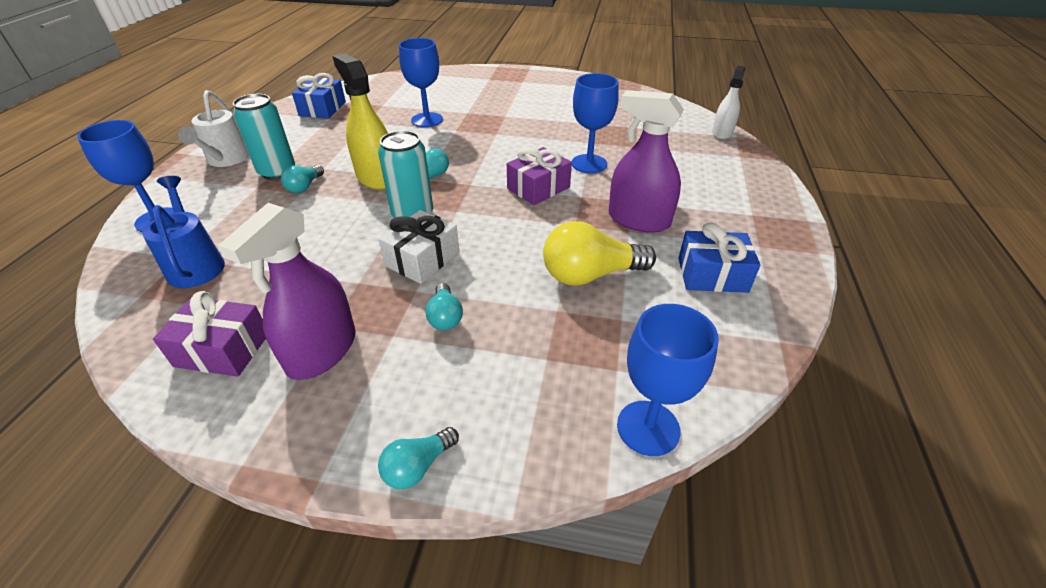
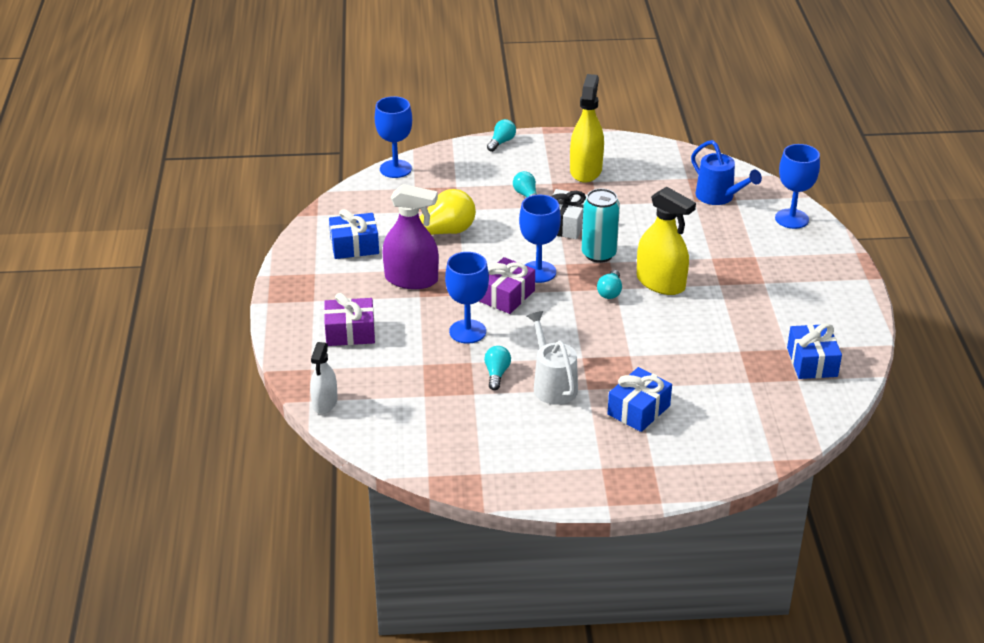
camera: 165 degrees right, 5 degrees down
purple gift [153,291,266,377] -> purple gift moved to [324,293,375,346]
white watering can [178,90,249,167] -> white watering can moved to [527,311,578,405]
purple spray bottle [218,203,356,380] -> yellow spray bottle [570,74,604,182]
turquoise can [233,94,295,180] -> none
turquoise light bulb [281,165,324,193] -> turquoise light bulb moved to [484,346,511,390]
blue goblet [399,38,443,127] -> blue goblet moved to [519,195,561,283]
none -> blue gift [607,367,672,432]

